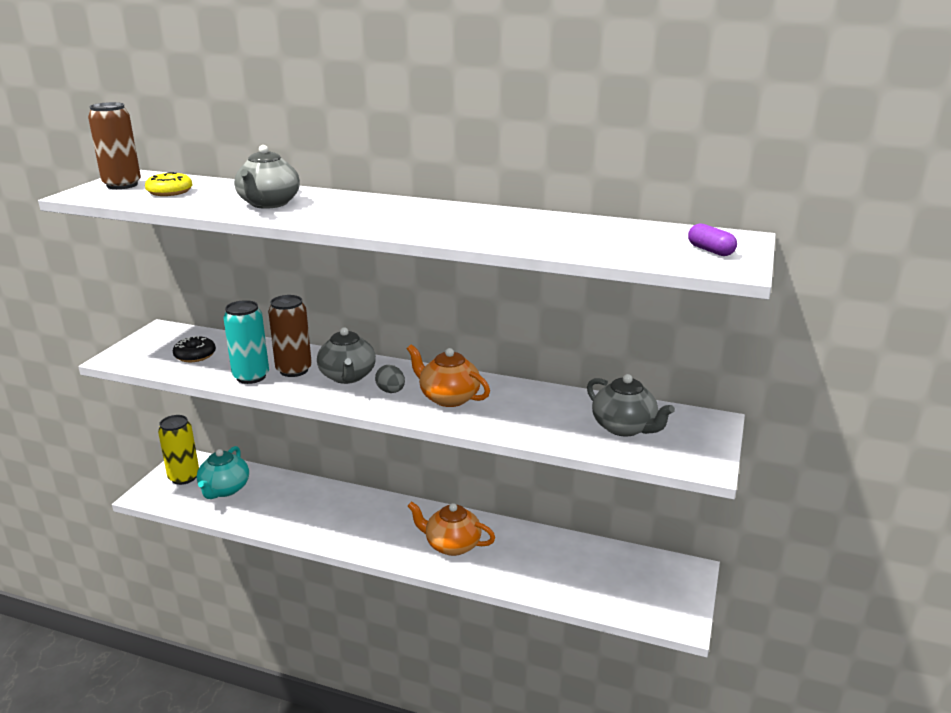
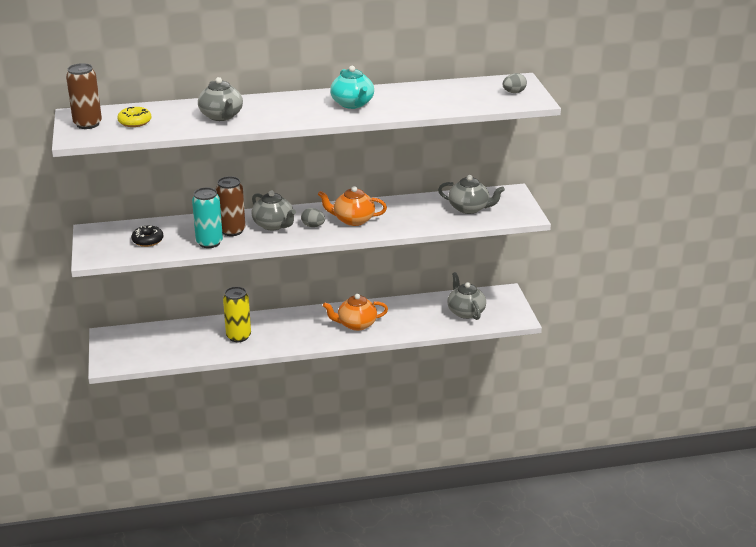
camera: 30 degrees left, 5 degrees up
yellow can [158,415,199,485] -> yellow can moved to [223,287,251,342]
turquoise teapot [196,446,249,499] -> turquoise teapot moved to [330,66,374,109]
purple capsule [688,224,737,256] -> grey egg [503,73,527,93]
none -> grey teapot [447,272,486,320]

